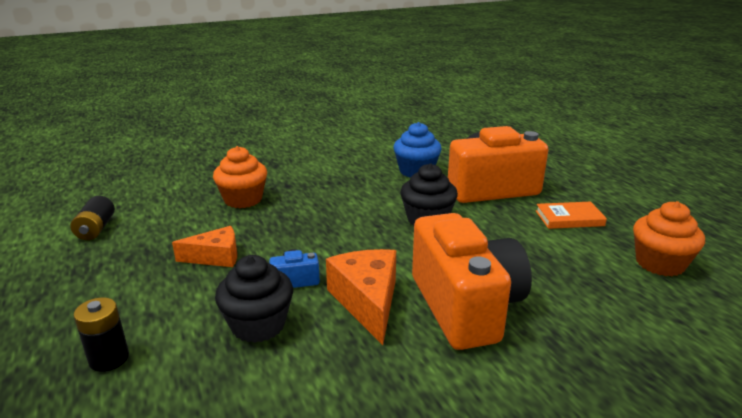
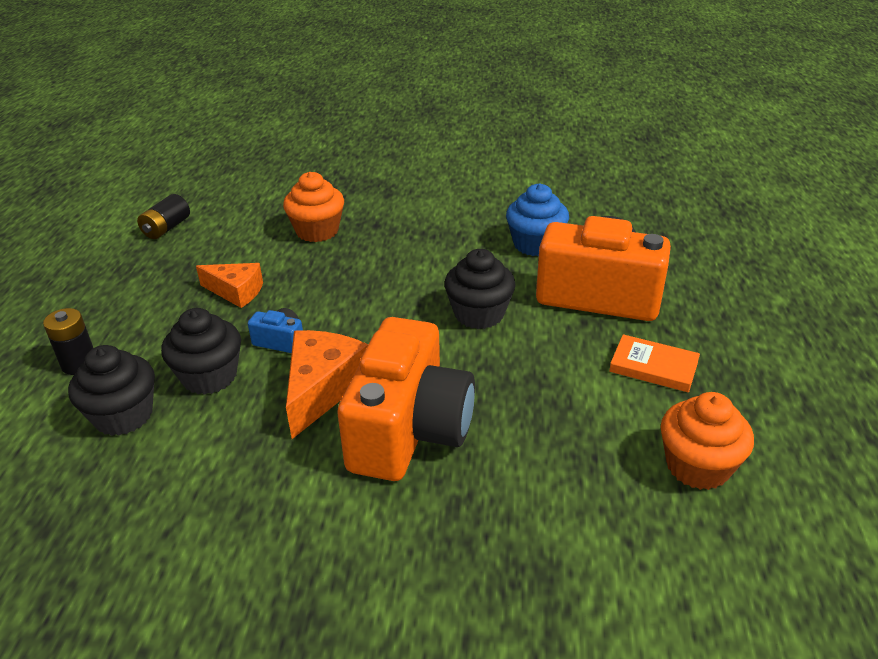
camera: 30 degrees right, 10 degrees up
none -> black cupcake [68,345,155,436]

